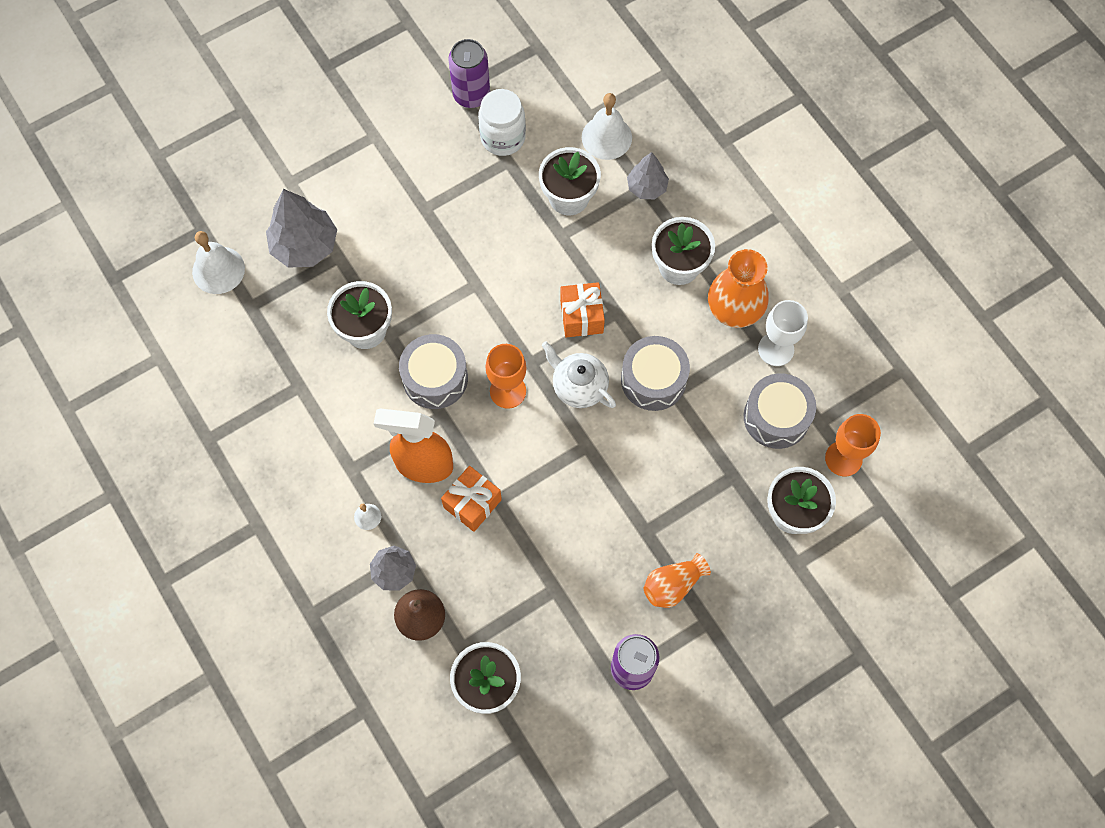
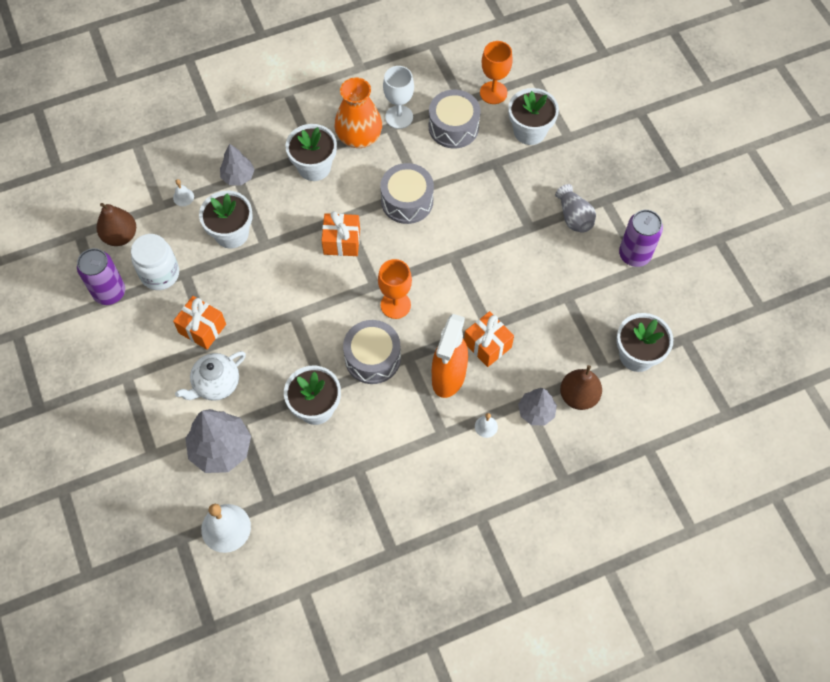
camera: 80 degrees left, 5 degrees down
white teapot [542,342,616,408] -> white teapot moved to [175,351,246,401]
white bell [582,93,632,160] -> white bell [173,179,194,206], size x0.49
orange vase [644,553,711,608] -> grey vase [555,184,596,233]
none -> brown pear [97,203,136,246]
none -> orange gift [173,296,226,350]

